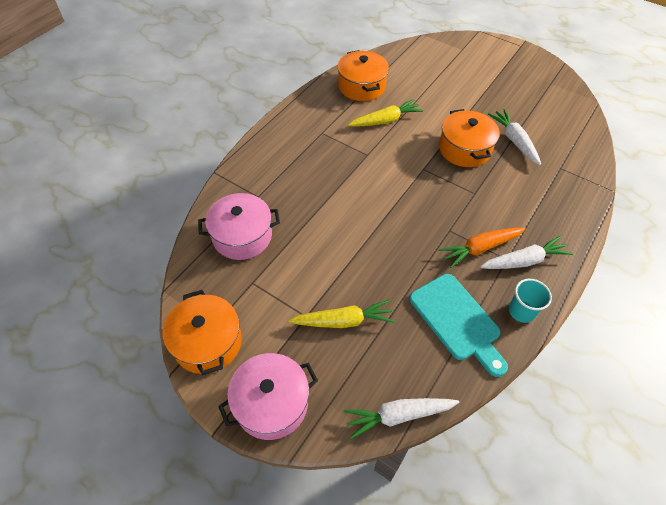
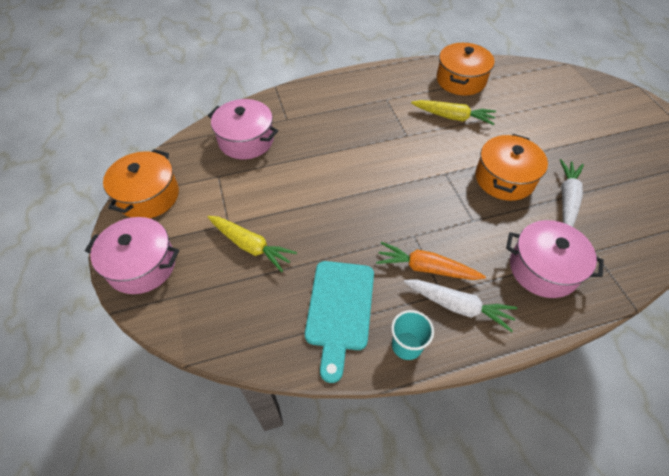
camera: 40 degrees right, 0 degrees up
white carrot [343,398,460,439] -> none
none -> pink pot [506,220,604,298]

